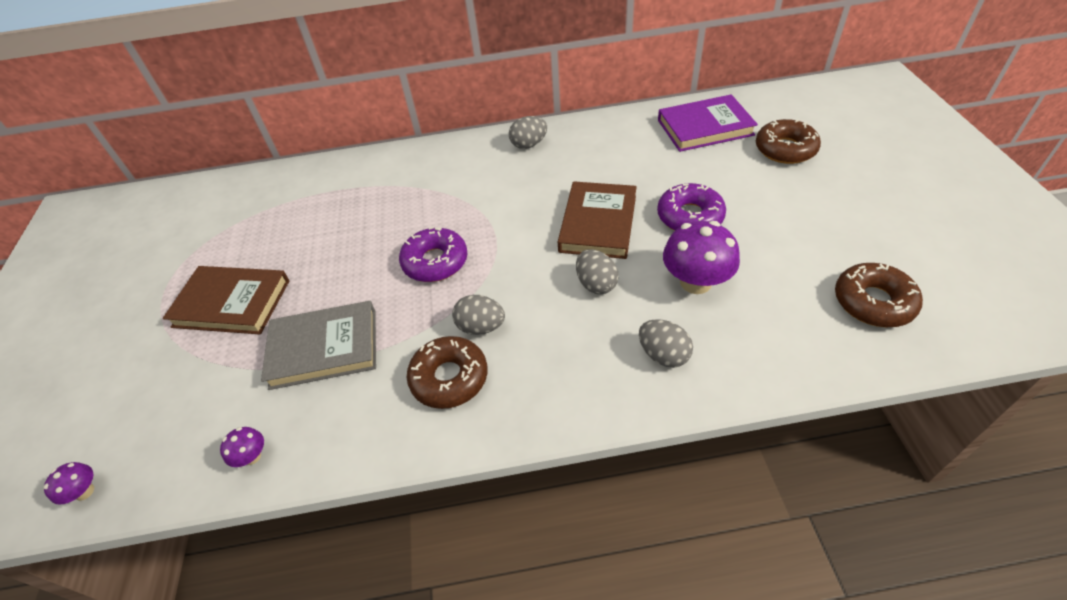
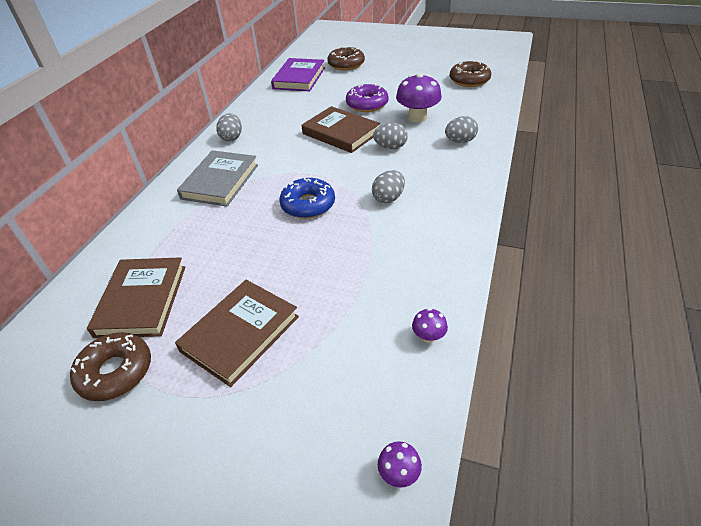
camera: 65 degrees left, 5 degrees down
grey book [261,301,376,390] -> grey book moved to [177,150,258,207]
purple donut [399,226,467,282] -> blue donut [279,178,335,219]
brown donut [407,336,488,409] -> brown donut moved to [70,332,151,401]
none -> brown book [87,257,185,338]

